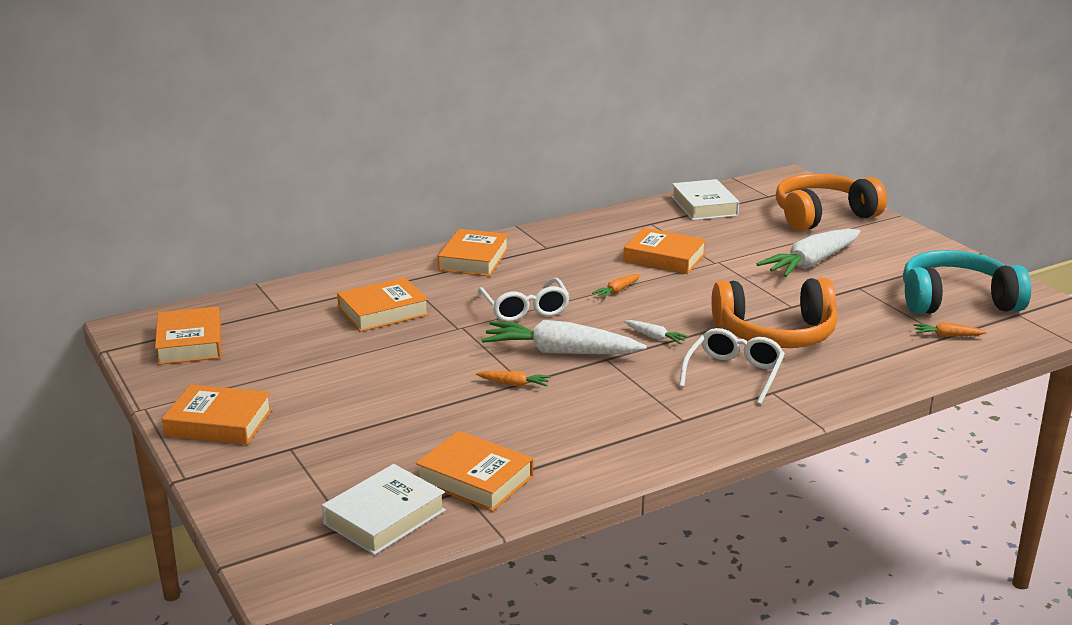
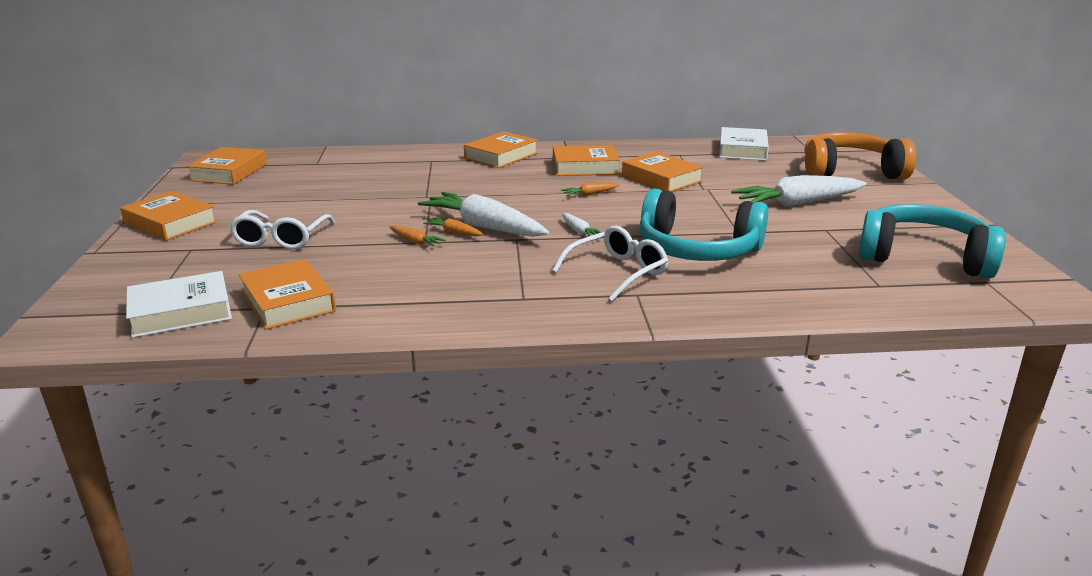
camera: 25 degrees right, 0 degrees up
orange book [337,277,429,332] -> orange book moved to [553,145,620,176]
white glasses [478,278,570,322] -> white glasses moved to [229,210,335,249]
orange headphones [711,278,838,348] -> turquoise headphones [639,188,768,261]
orange carrot [913,323,987,337] -> orange carrot moved to [423,217,484,236]

